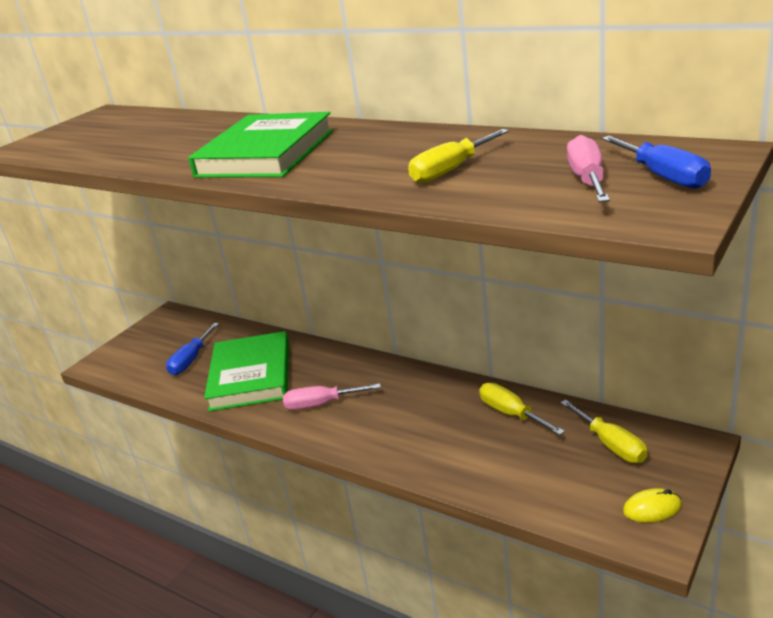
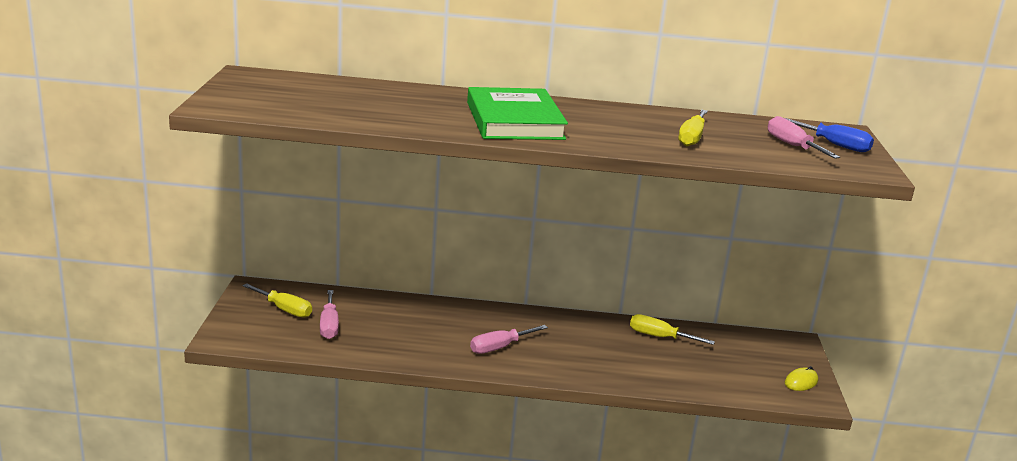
camera: 35 degrees left, 5 degrees down
blue screwdriver [166,323,219,375] -> pink screwdriver [320,290,339,339]
green book [204,331,289,411] -> none
yellow screwdriver [560,400,648,463] -> yellow screwdriver moved to [243,283,312,318]

